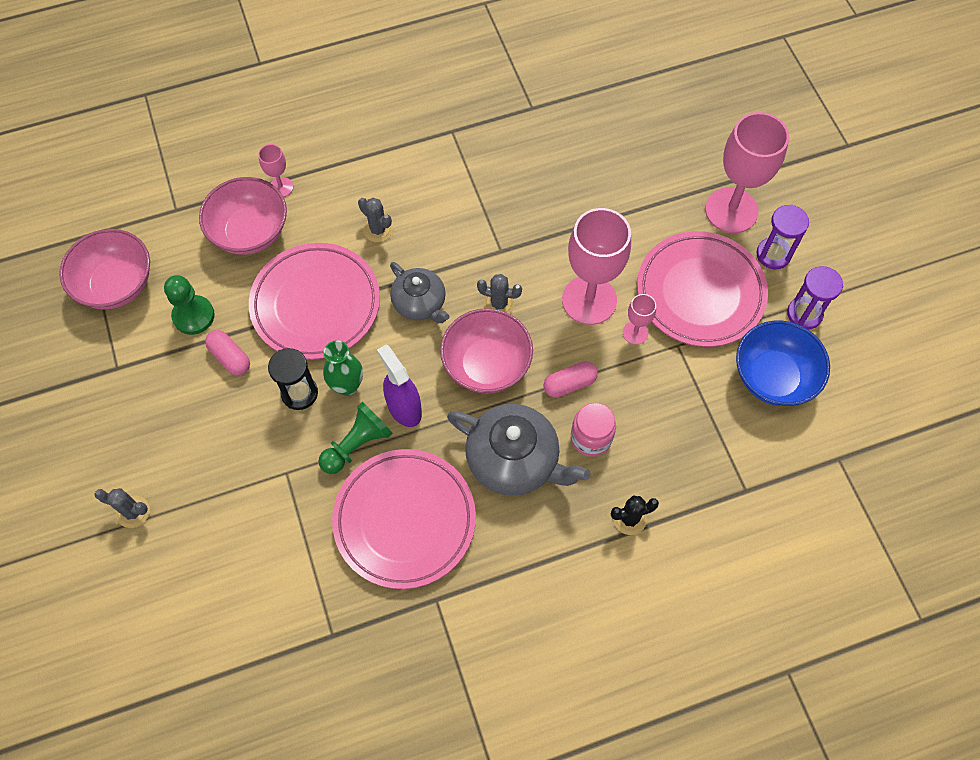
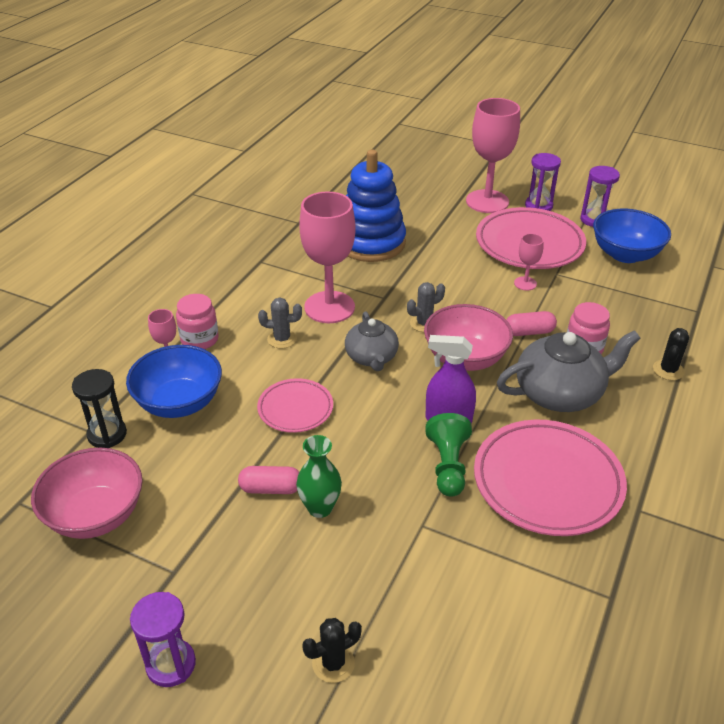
camera: 45 degrees left, 25 degrees down
grey cactus [94,488,150,528] -> black cactus [302,618,362,683]
green pawn [164,275,215,335] -> none
pink bowl [199,177,287,255] -> blue bowl [126,345,222,418]
pink plate [249,243,380,360] -> pink plate [257,378,333,433], size x0.55
black hourglass [268,348,318,410] -> black hourglass moved to [72,369,127,448]
green vase [323,340,363,396] -> green vase moved to [296,435,342,518]
grey teapot [390,262,450,323] -> grey teapot turned 75 degrees clockwise [345,311,399,371]
pink capsule [544,361,598,398] -> pink capsule turned 60 degrees clockwise [506,311,557,336]
pink goblet [562,208,631,325] -> pink goblet moved to [299,192,356,323]
none -> purple hourglass [130,592,196,687]
none -> pink jar [176,294,219,349]
none -> blue stacking toy [346,150,406,262]

